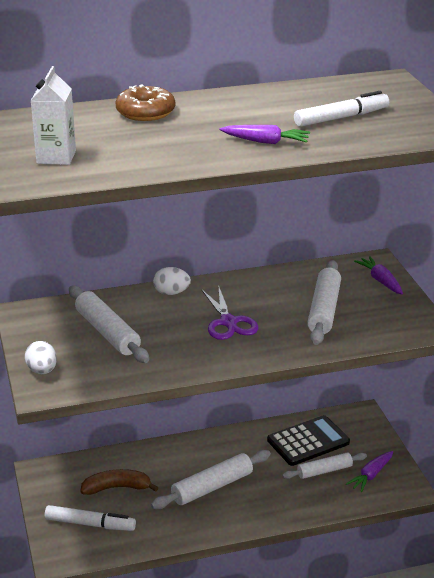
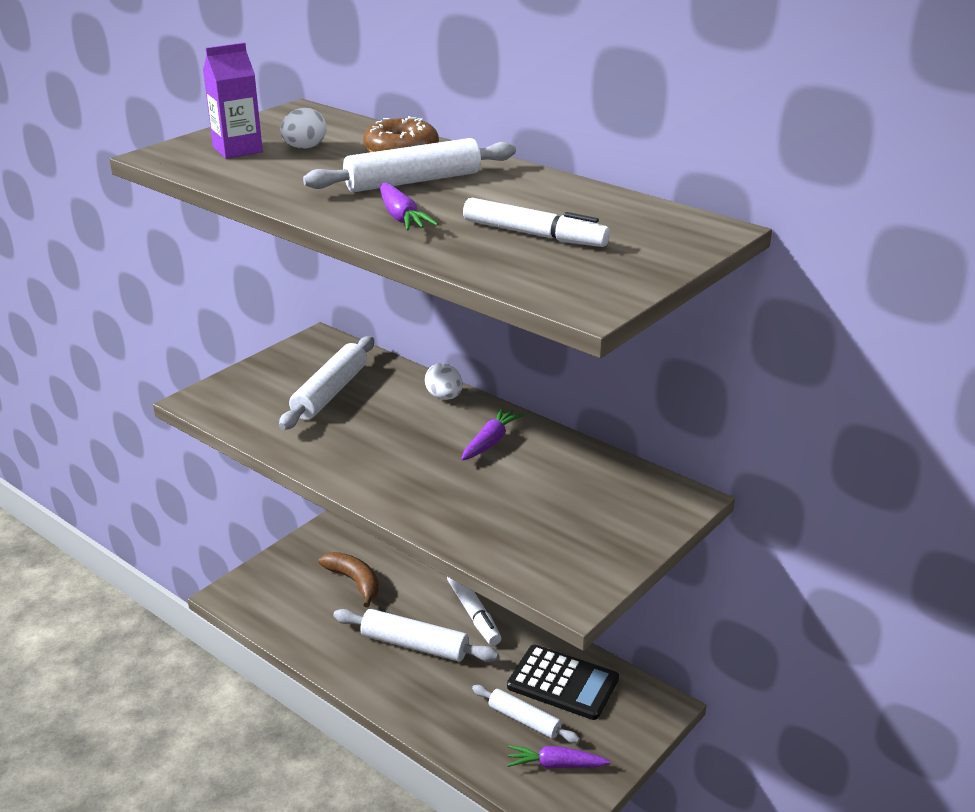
camera: 55 degrees right, 0 degrees up
white egg [25,341,57,374] -> white egg moved to [280,108,327,148]
white carton [31,66,76,165] -> purple carton [203,42,263,159]
white marker [45,505,136,531] -> white marker moved to [447,577,501,646]
purple scissors [201,285,258,340] -> none
white rolling pin [307,260,341,345] -> white rolling pin moved to [303,138,516,192]
purple carrot [354,256,403,295] -> purple carrot moved to [461,407,524,461]

